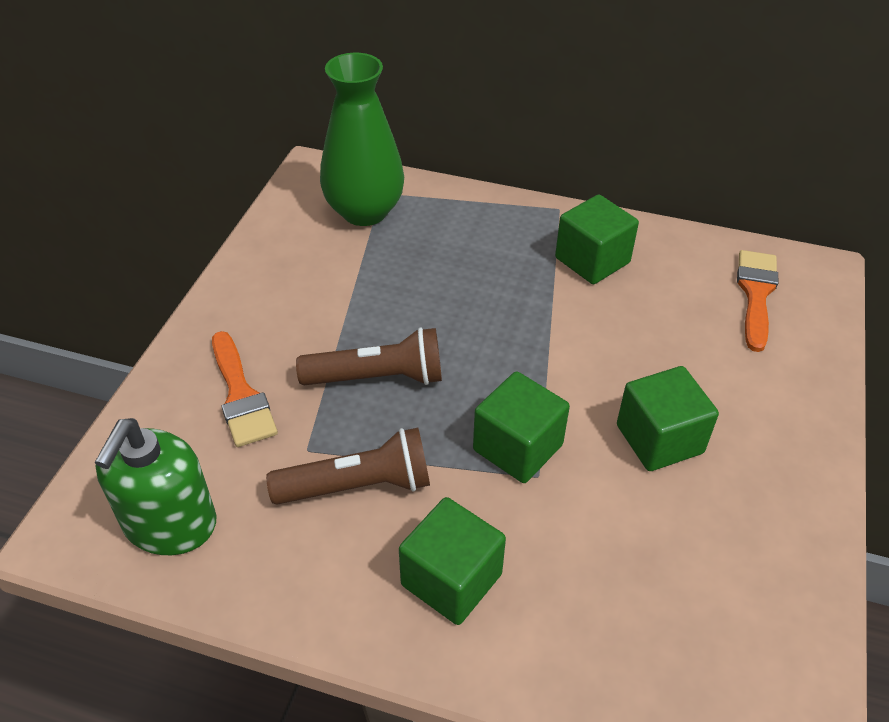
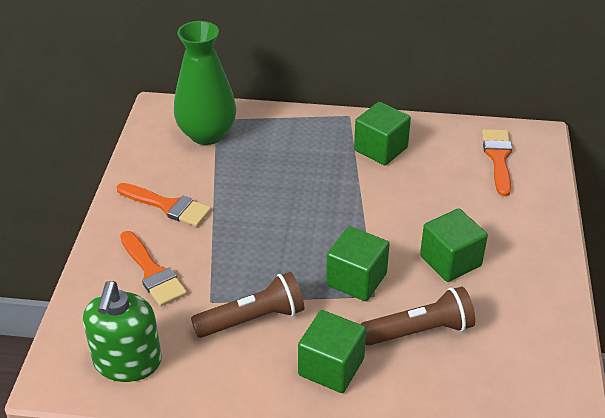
camera: 10 degrees left, 5 degrees down
brown flashlight [296,327,442,385] -> brown flashlight moved to [360,286,475,346]
none -> orange brush [117,183,211,227]

